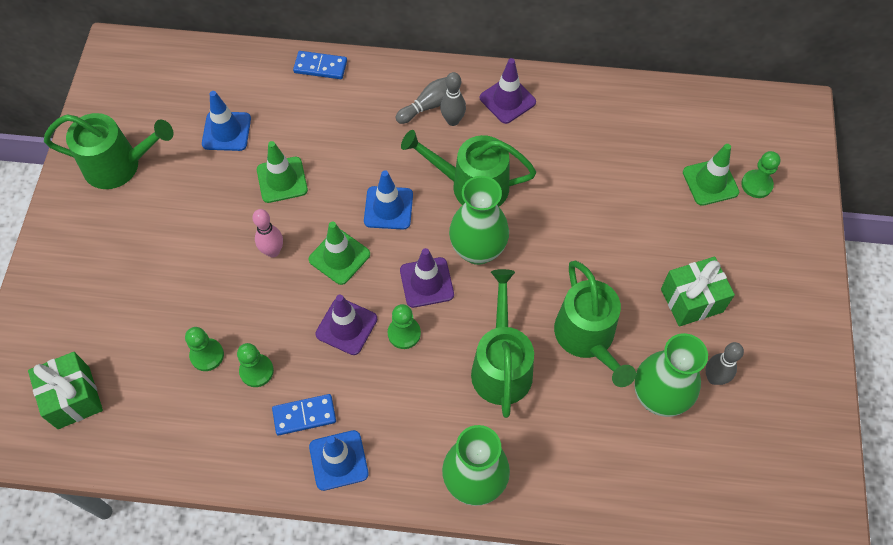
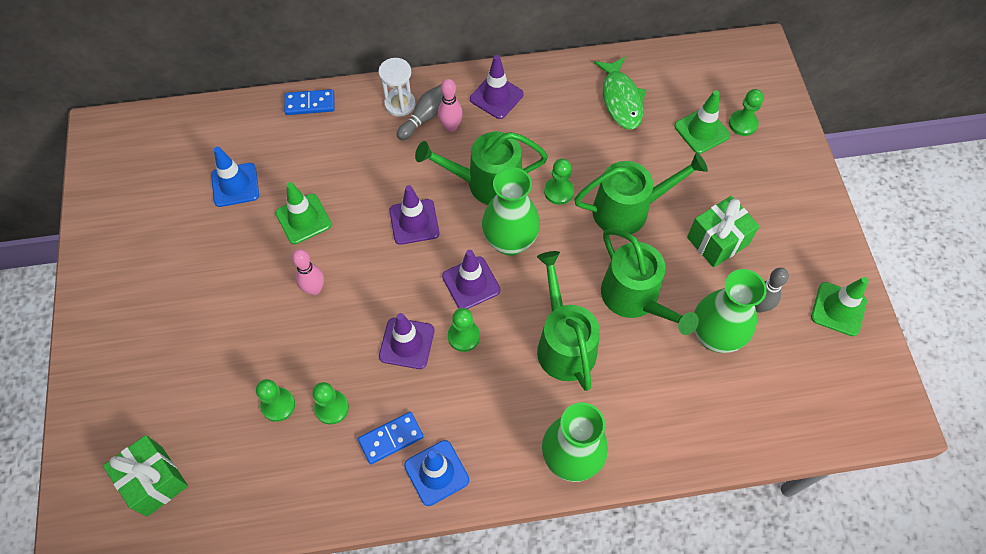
camera: 15 degrees left, 0 degrees up
green watering can [44,113,173,189] -> green watering can moved to [574,152,708,234]
green traffic cone [308,222,370,285] -> green traffic cone moved to [811,277,869,336]
blue traffic cone [364,170,413,230] -> purple traffic cone [389,185,439,245]
grey bowling pin [440,72,466,126] -> pink bowling pin [438,79,463,132]
none -> white hourglass [378,58,415,117]
none -> green pawn [544,159,574,205]
none -> green fish [594,57,646,130]

